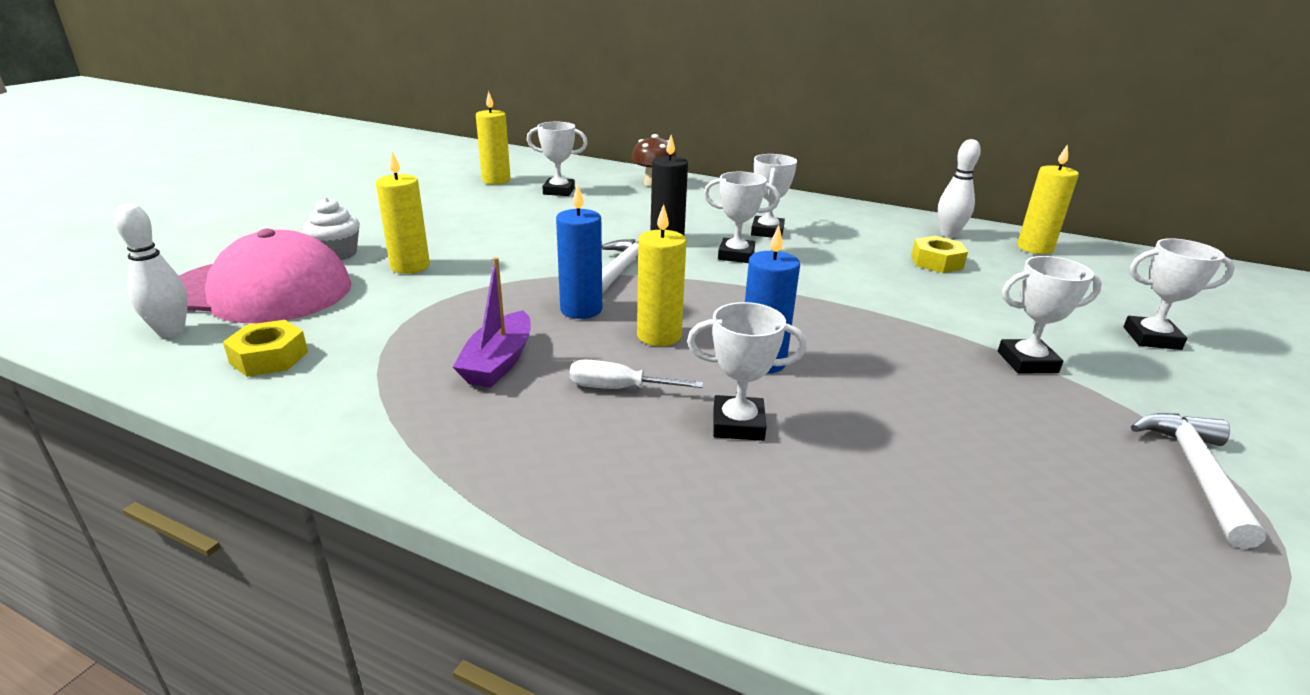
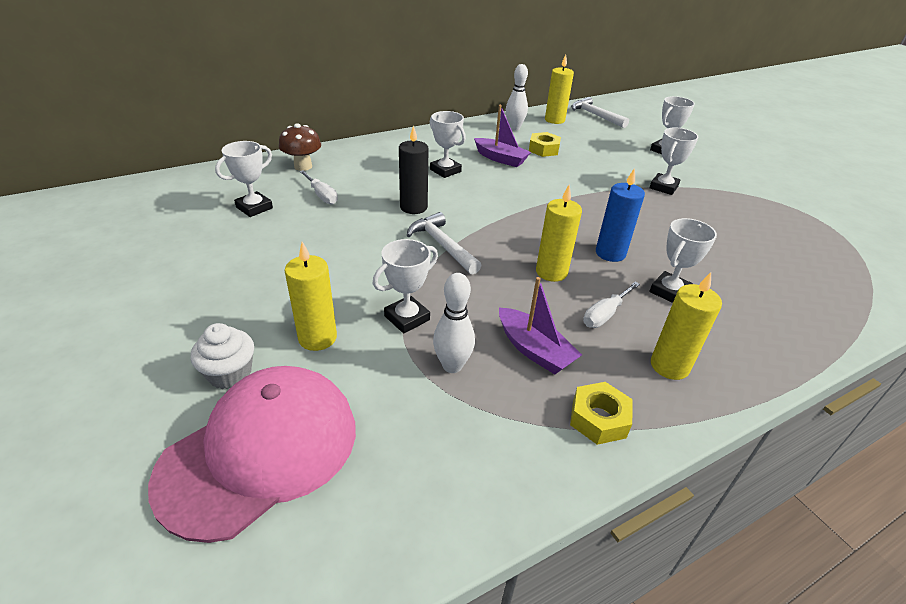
camera: 55 degrees left, 10 degrees up
white bowling pin [114,204,188,338] -> white bowling pin moved to [433,273,475,373]
yellow nut [223,320,308,377] -> yellow nut moved to [570,382,633,445]
yellow candle [476,91,511,185] -> yellow candle moved to [651,272,722,380]
blue candle [556,184,602,319] -> none
white trophy [704,172,780,263] -> white trophy moved to [373,239,438,334]
white hammer [1131,413,1267,549] -> white hammer moved to [571,97,629,128]
none -> white screwdriver [299,170,338,204]
none -> purple boat [474,105,531,167]

